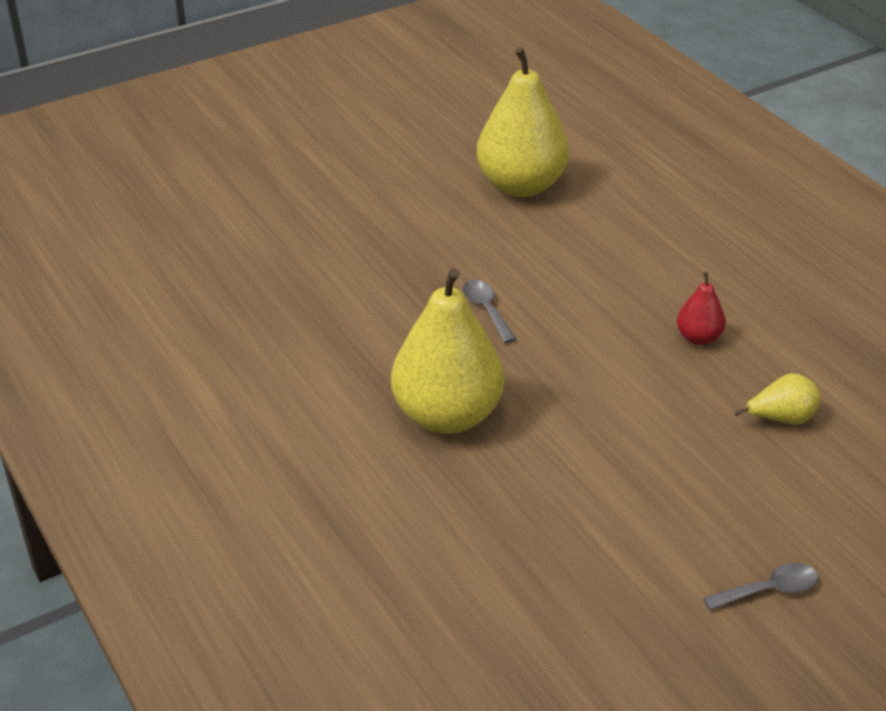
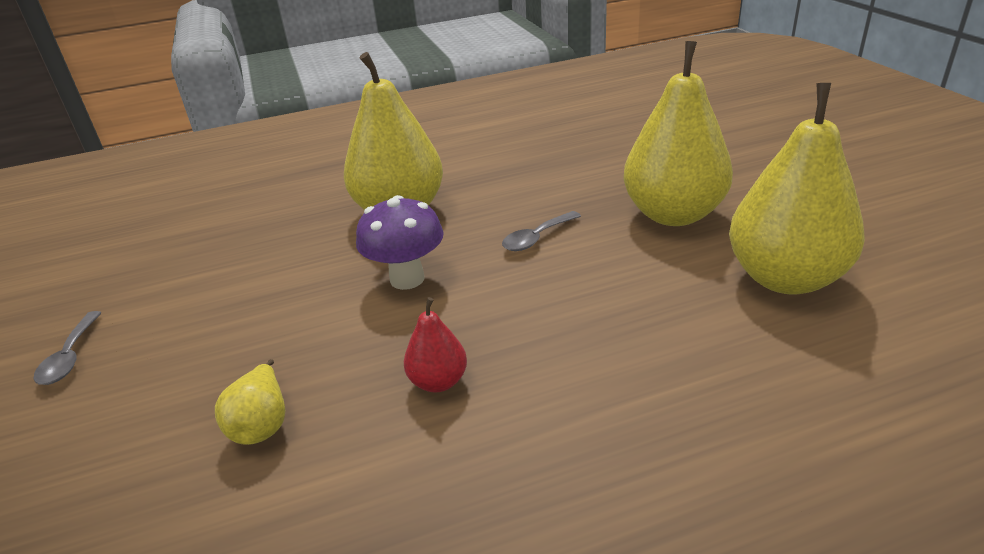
camera: 105 degrees right, 5 degrees down
grey spoon [463,280,516,343] -> grey spoon turned 150 degrees clockwise [502,211,581,251]
none -> purple mushroom [356,195,444,290]
none -> yellow pear [623,41,733,226]

